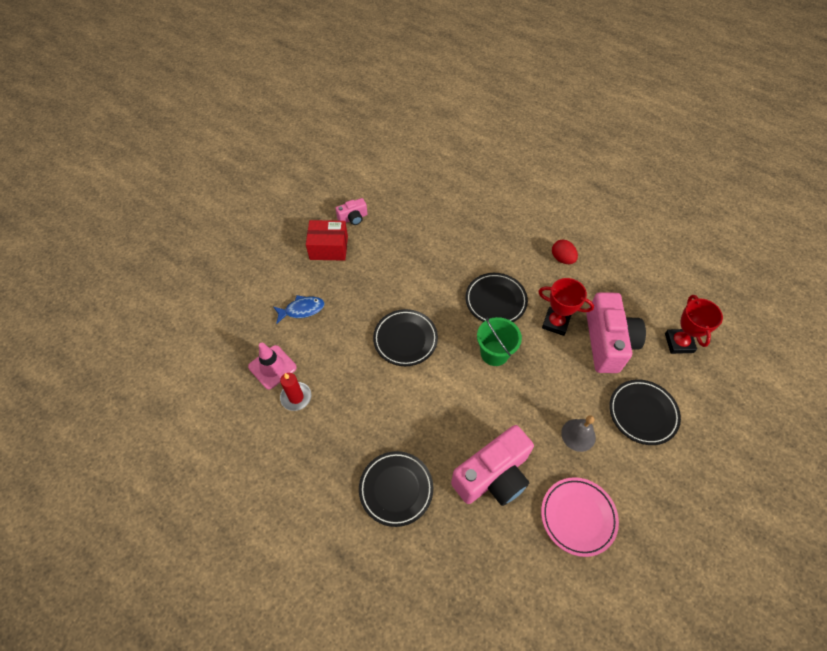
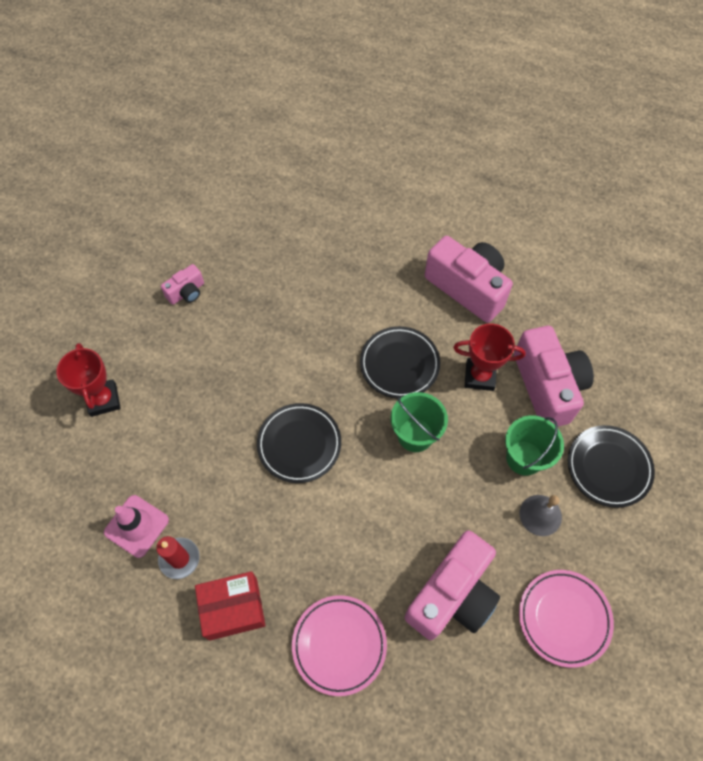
camera: 15 degrees left, 5 degrees up
blue fish [273,295,325,324] -> none
red box [306,220,348,261] -> red box moved to [195,571,266,641]
black plate [359,451,433,527] -> pink plate [292,595,387,696]
red egg [552,240,578,264] -> pink camera [425,236,513,323]
red trophy [665,295,723,354] -> red trophy moved to [56,343,121,417]
none -> green bucket [505,415,564,476]

